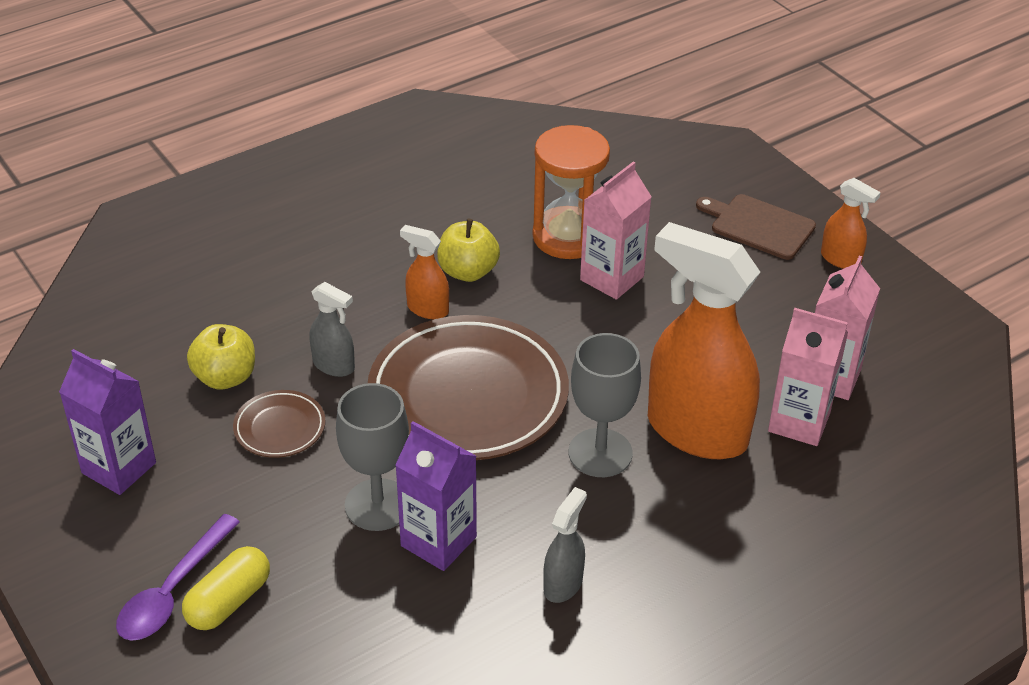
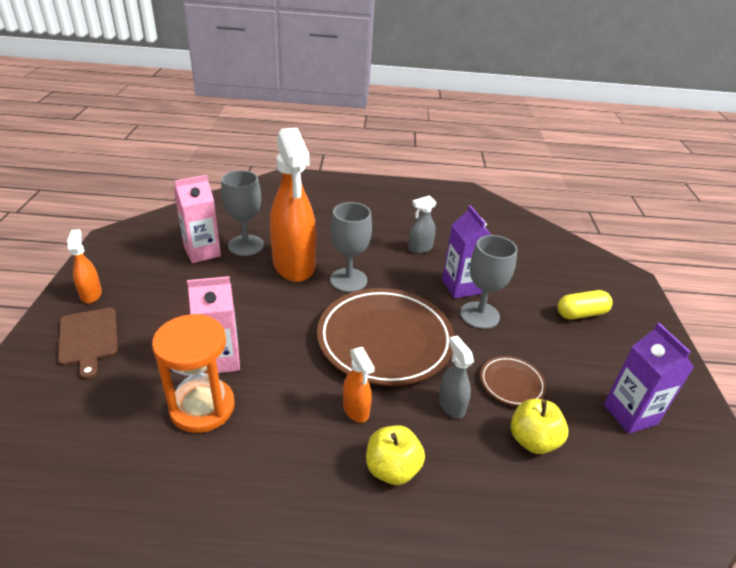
camera: 145 degrees left, 5 degrees down
purple spoon [116,514,240,641] -> none
yellow apple [437,219,500,282] -> yellow apple moved to [366,425,425,485]
pink carton [768,308,848,446] -> grey goblet [221,170,264,256]

